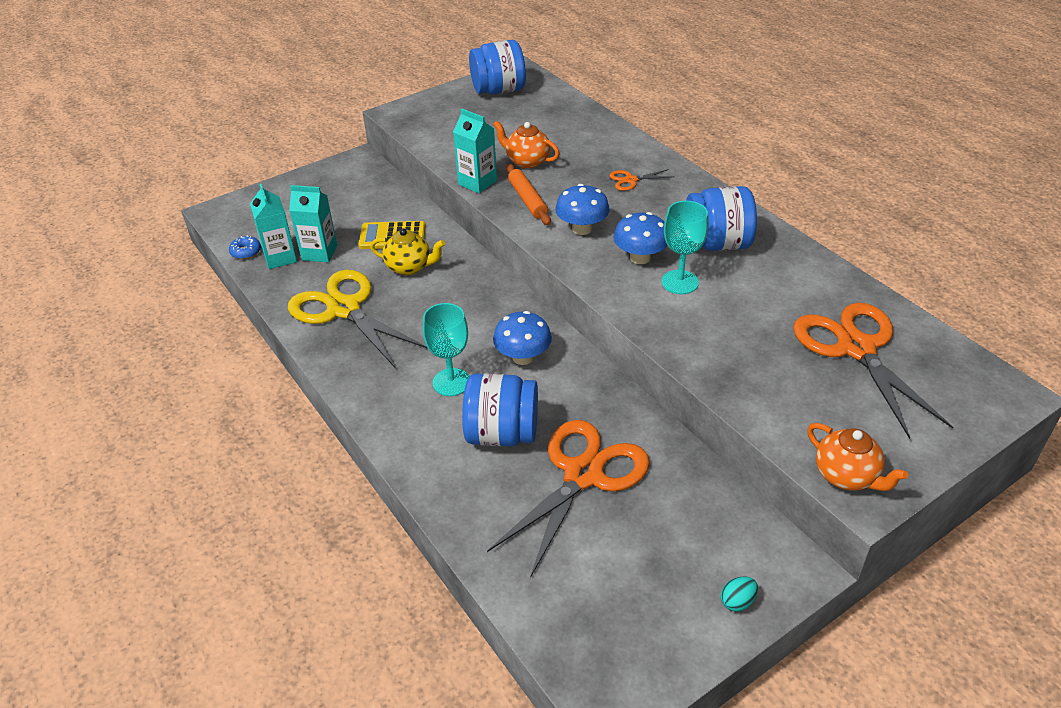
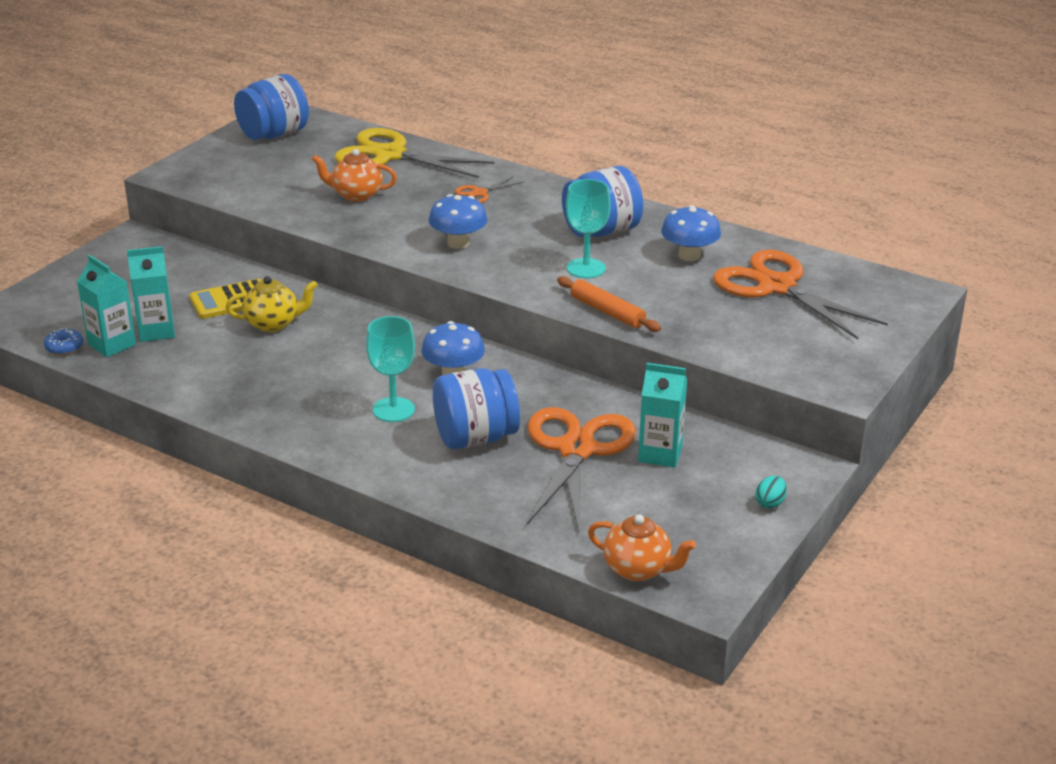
camera: 25 degrees left, 10 degrees down
yellow scissors [288,270,428,368] -> yellow scissors moved to [335,128,494,178]
turquoise carton [453,108,497,193] -> turquoise carton moved to [638,363,687,468]
orange rolling pin [506,164,551,225] -> orange rolling pin moved to [557,276,661,332]
blue mushroom [613,212,668,264] -> blue mushroom moved to [661,205,721,261]
orange teapot [807,423,908,491] -> orange teapot moved to [588,515,696,581]

